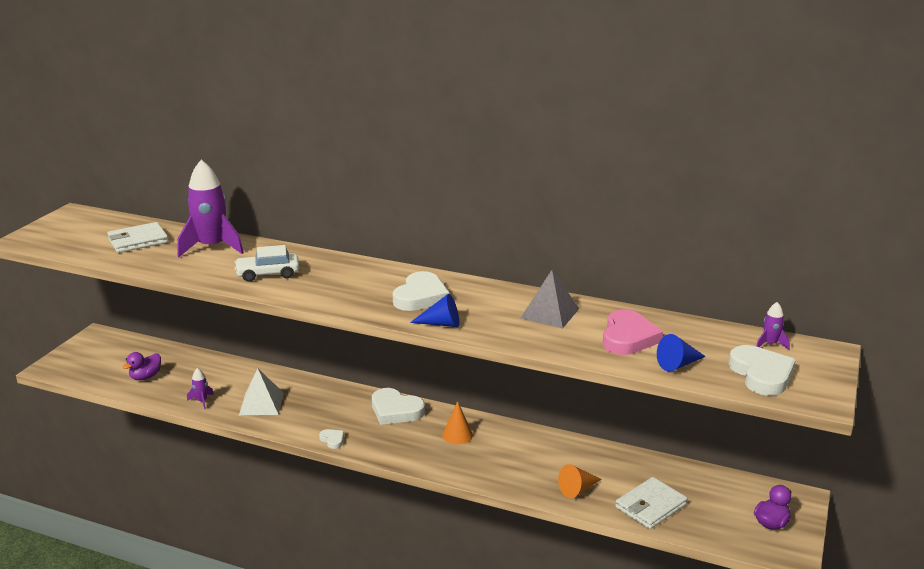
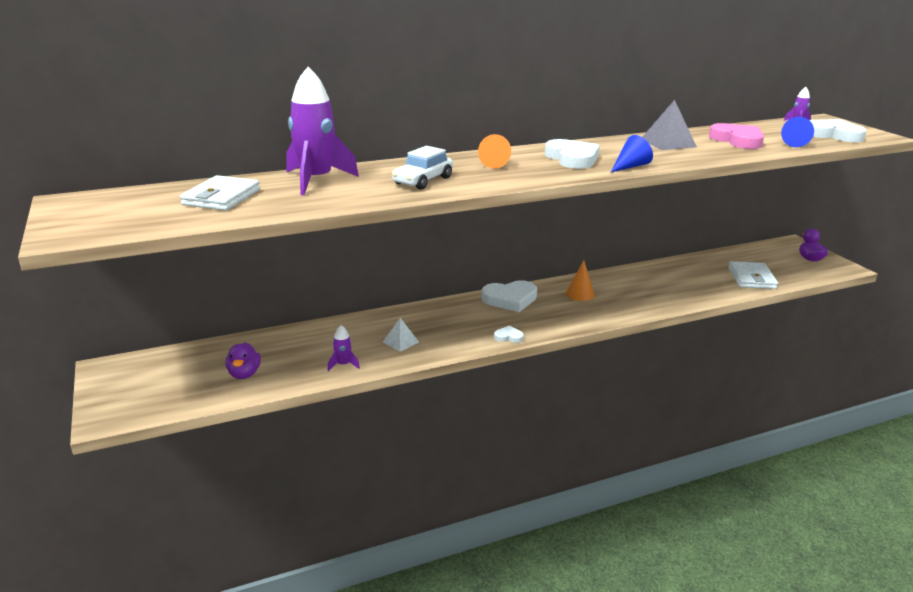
camera: 45 degrees left, 0 degrees up
white pyramid [239,369,284,415] -> white pyramid [383,318,419,352], size x0.60
orange cone [558,464,601,498] -> orange cone moved to [478,134,511,168]

